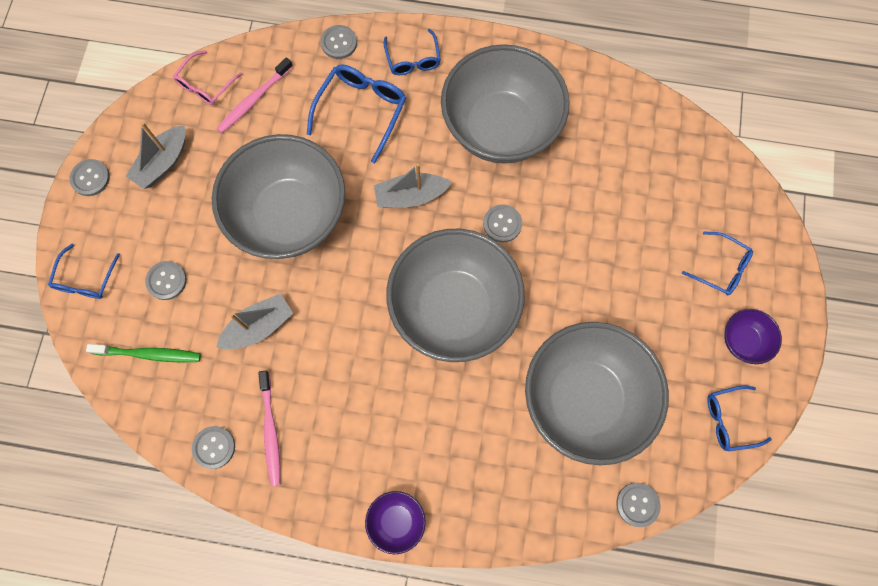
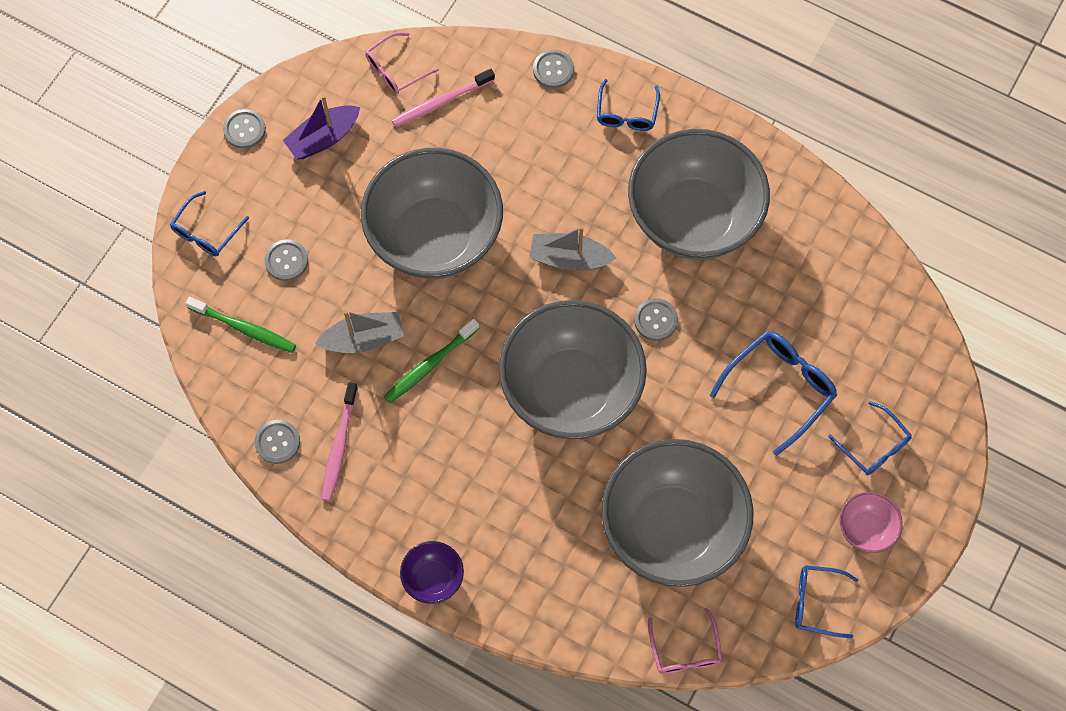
camera: 20 degrees right, 5 degrees down
grey boat [126,122,185,189] -> purple boat [283,95,360,159]
blue glasses [307,64,406,163] -> blue glasses moved to [710,331,837,456]
grey button [616,483,661,527] -> pink glasses [648,608,722,674]
purple bowl [724,309,782,364] -> pink bowl [840,492,903,553]
none -> green toothbrush [384,319,480,403]

